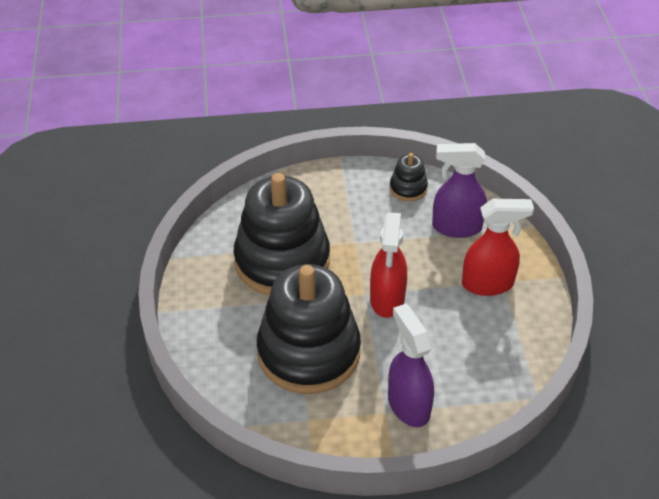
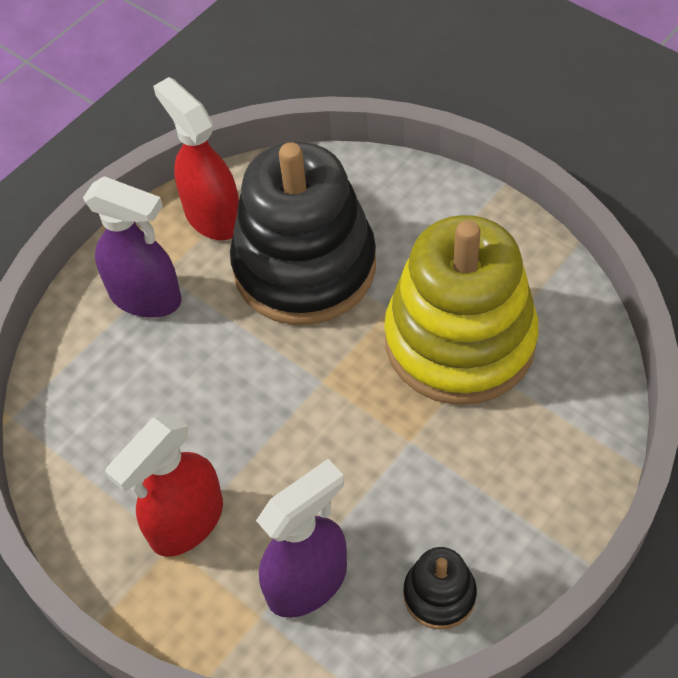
camera: 140 degrees right, 10 degrees up
black stacking toy [234,173,330,295] -> yellow stacking toy [384,215,539,405]
red spray bottle [370,212,407,318] -> red spray bottle moved to [153,77,239,240]

